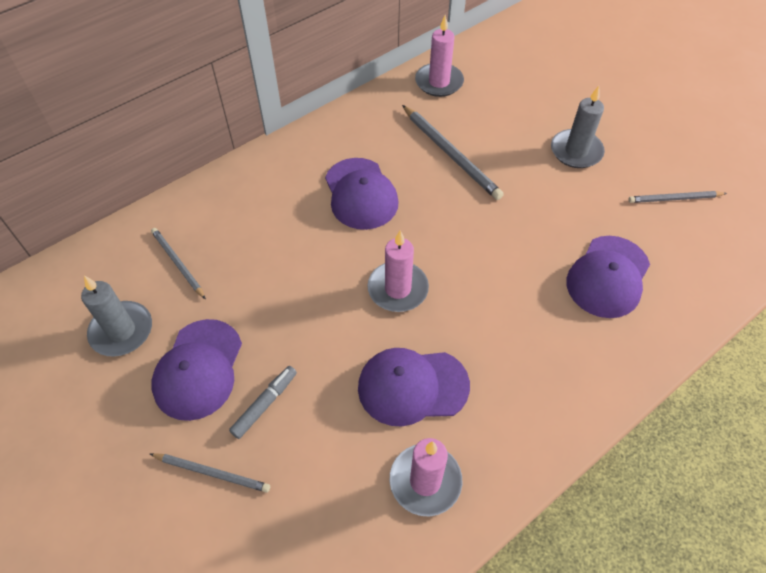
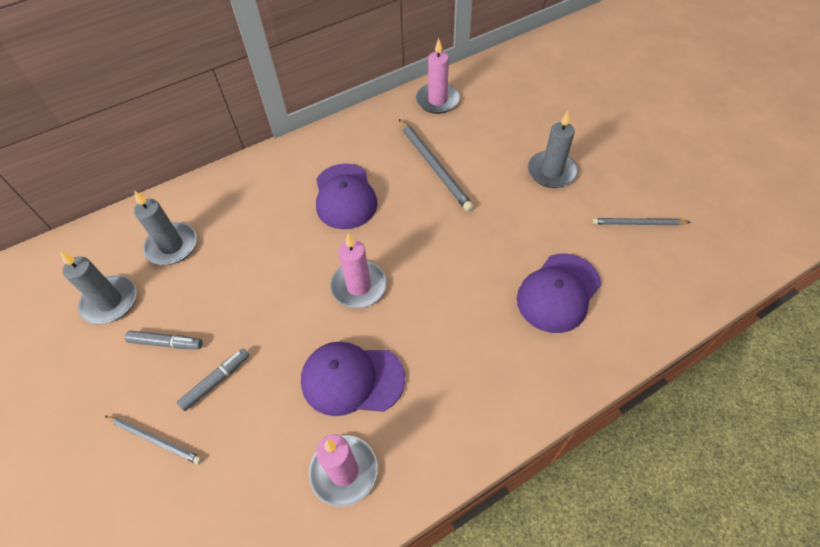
camera: 10 degrees right, 0 degrees up
grey pencil [151,228,206,299] -> grey candle [134,191,197,265]
purple cap [151,319,242,421] -> grey marker [125,331,203,349]

